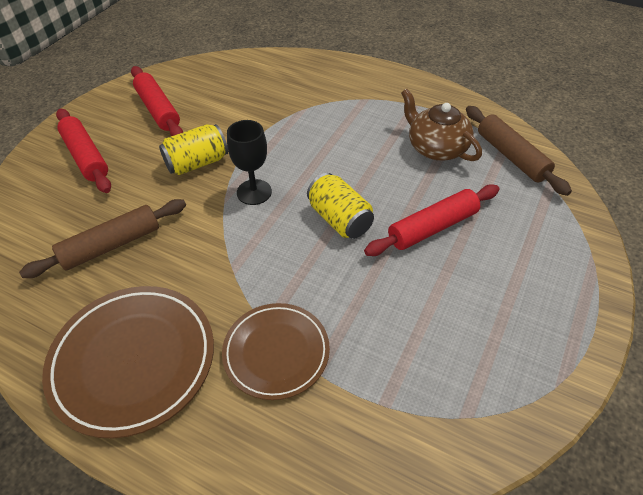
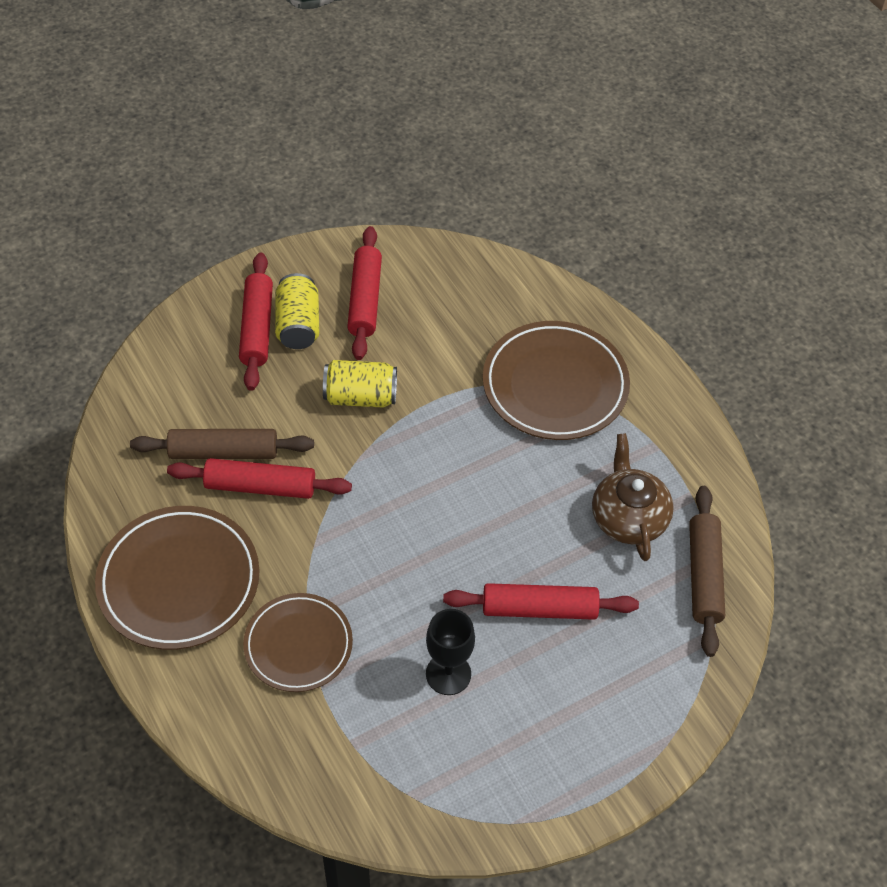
camera: 30 degrees right, 5 degrees up
black goblet [227,120,272,205] -> black goblet moved to [426,609,475,695]
yellow can [307,173,374,239] -> yellow can moved to [275,273,319,349]
none -> red rolling pin [167,458,352,499]
none -> brown plate [483,321,630,440]

